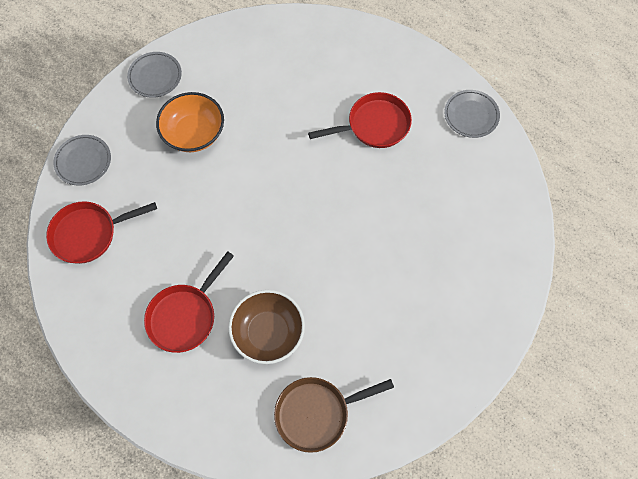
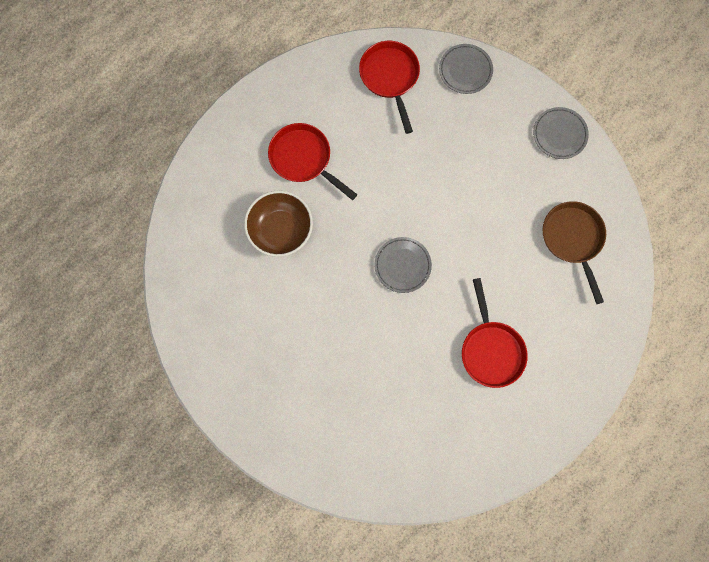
camera: 95 degrees right, 10 degrees up
orange bowl [156,92,224,152] -> none
brown pan [274,377,394,453] -> brown pan moved to [542,201,606,304]
grey plate [444,90,500,138] -> grey plate moved to [374,237,432,293]

